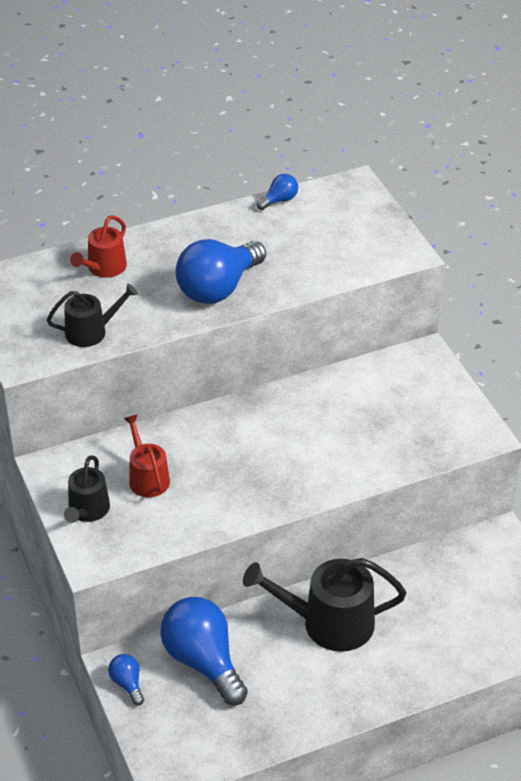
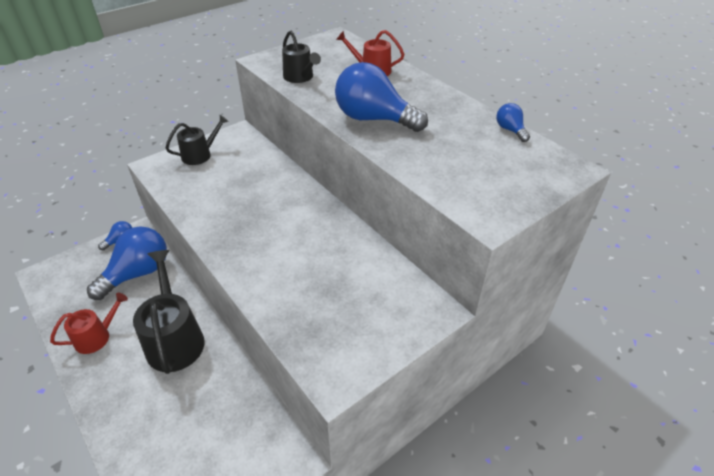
camera: 75 degrees right, 0 degrees up
black watering can [64,455,110,523] -> black watering can turned 150 degrees clockwise [166,115,229,165]
red watering can [124,414,170,497] -> red watering can moved to [50,293,128,354]
blue light bulb [257,174,298,210] -> blue light bulb turned 150 degrees counterclockwise [496,103,530,142]

